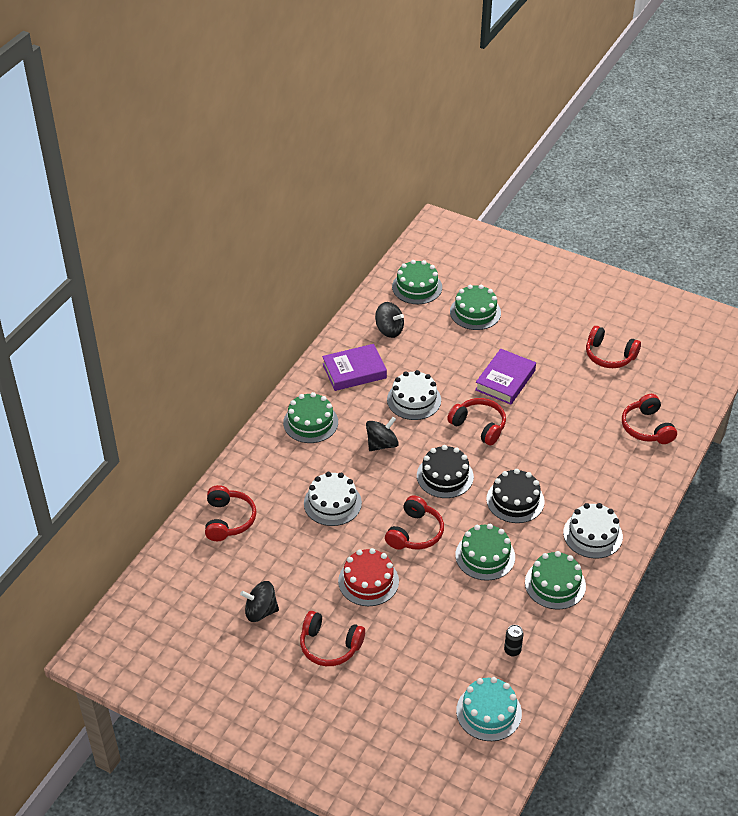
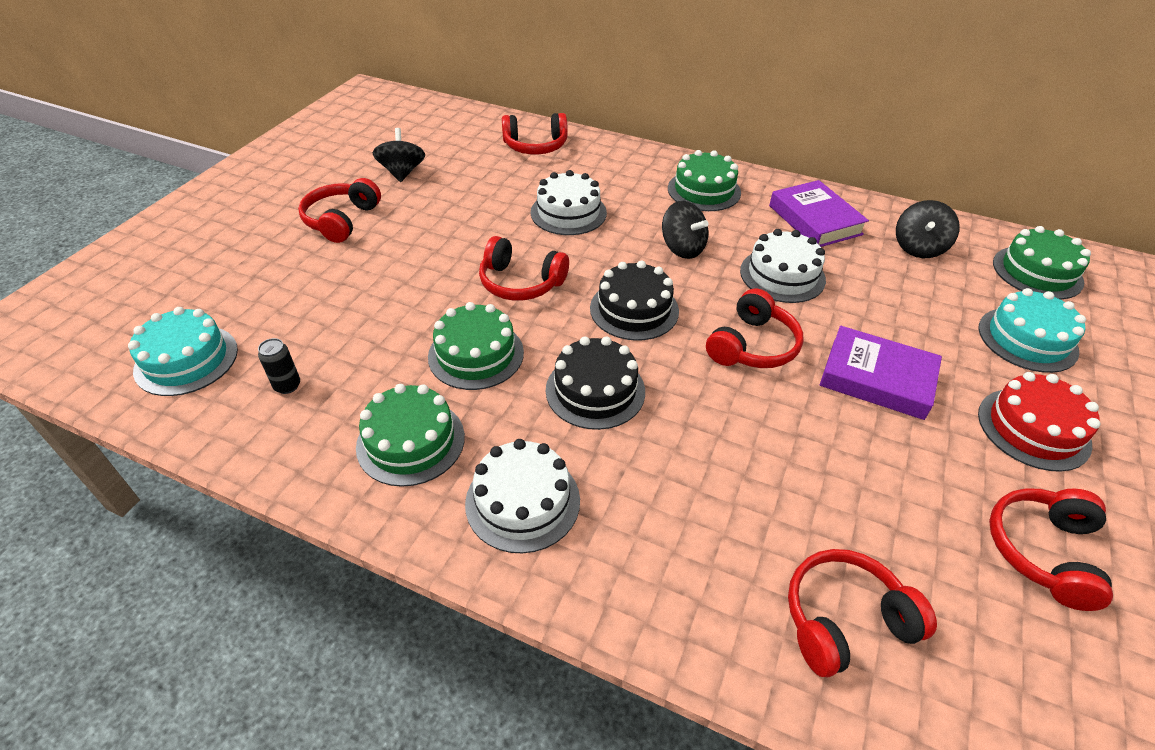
camera: 85 degrees right, 0 degrees up
red cake [338,548,399,606] -> red cake moved to [978,372,1100,472]
green cake [450,285,501,330] -> turquoise cake [978,288,1086,373]

